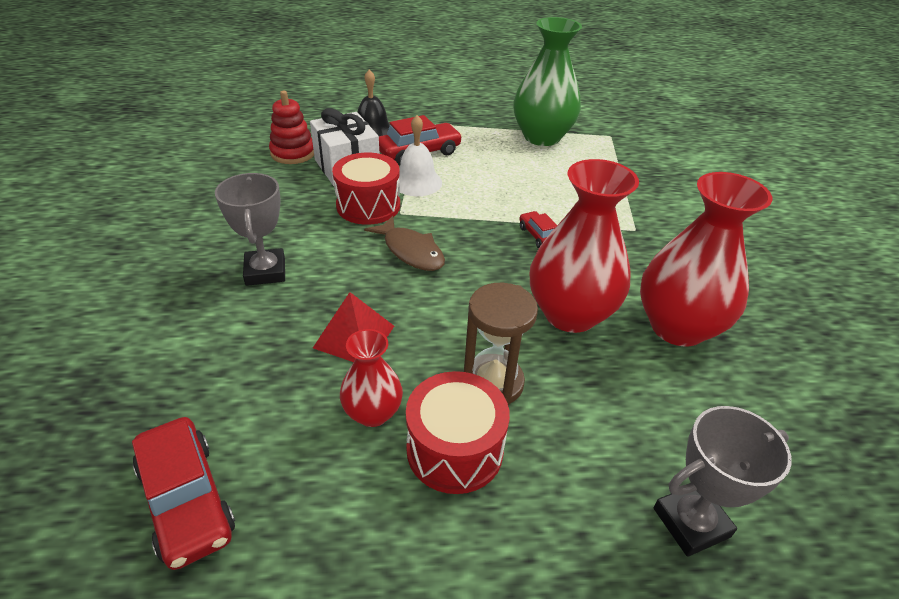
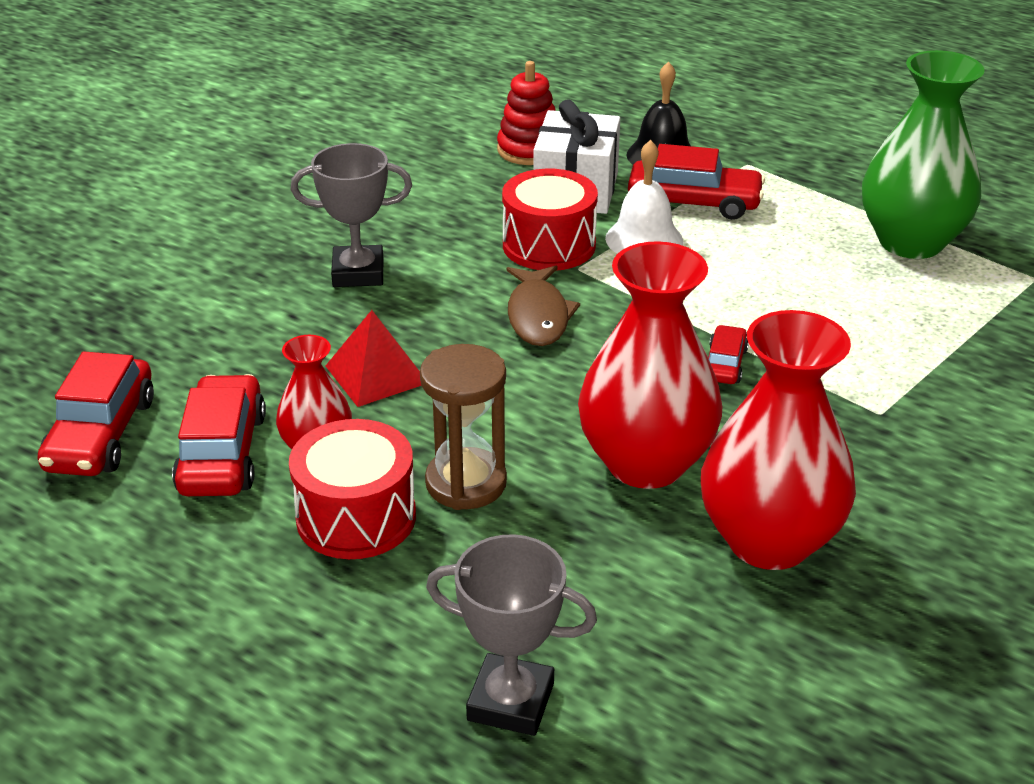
camera: 40 degrees right, 5 degrees down
grey trophy [215,173,285,286] -> grey trophy turned 60 degrees clockwise [291,143,412,287]
none -> red car [172,374,266,496]

